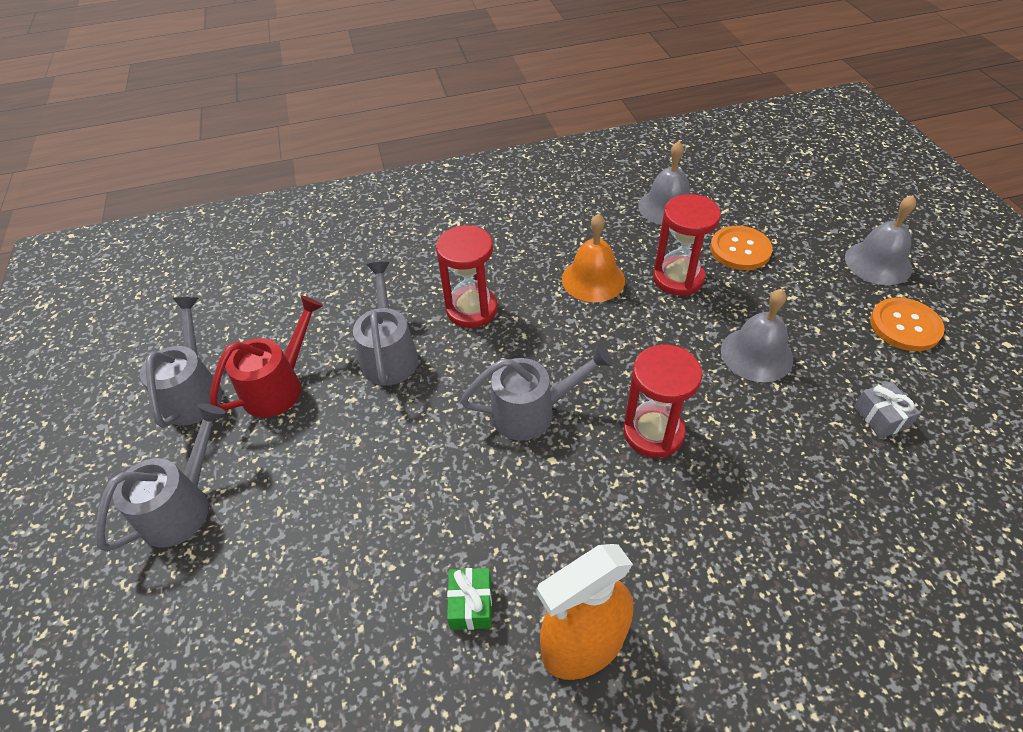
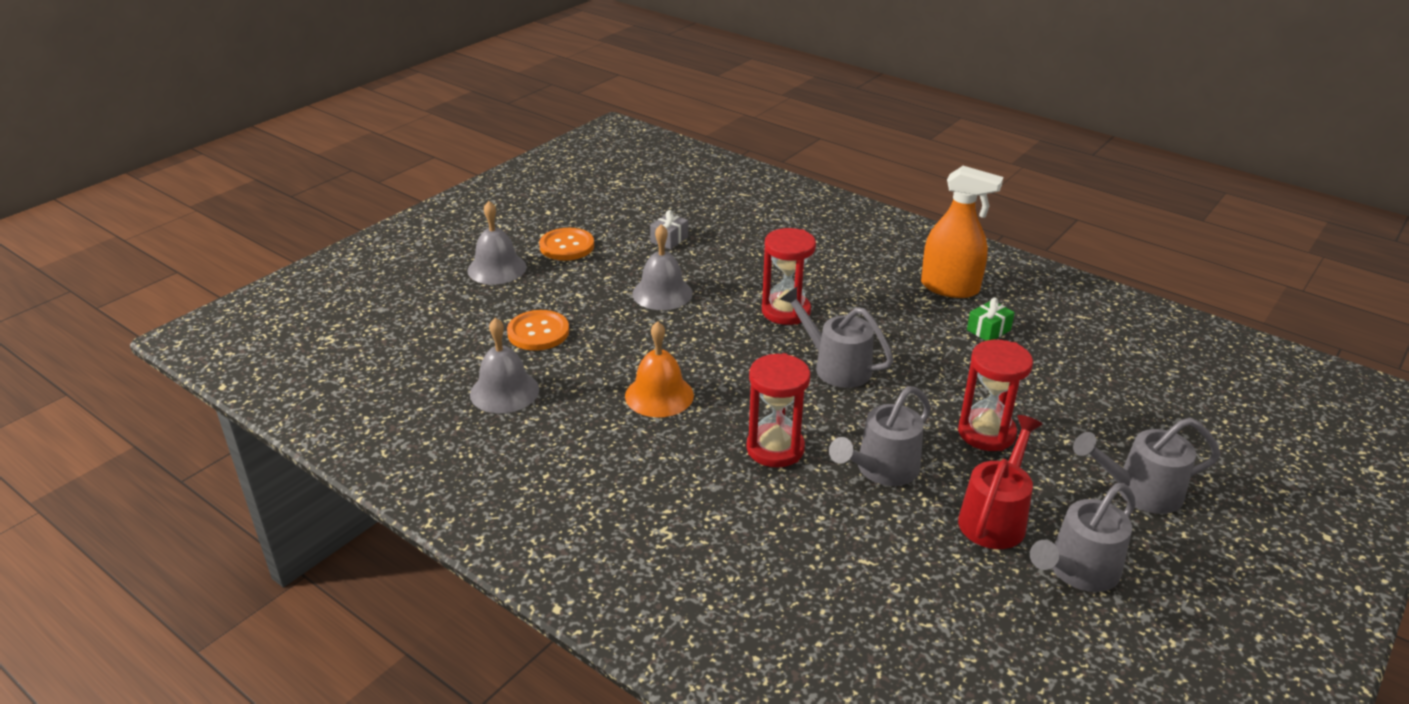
camera: 130 degrees left, 15 degrees down
red watering can [210,296,324,418] -> red watering can turned 120 degrees clockwise [958,415,1043,549]
red hourglass [653,194,721,296] -> red hourglass moved to [958,340,1033,451]

